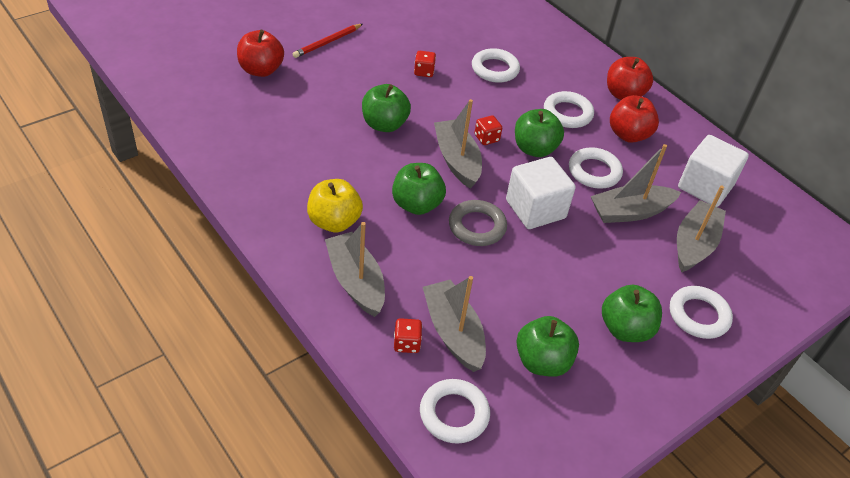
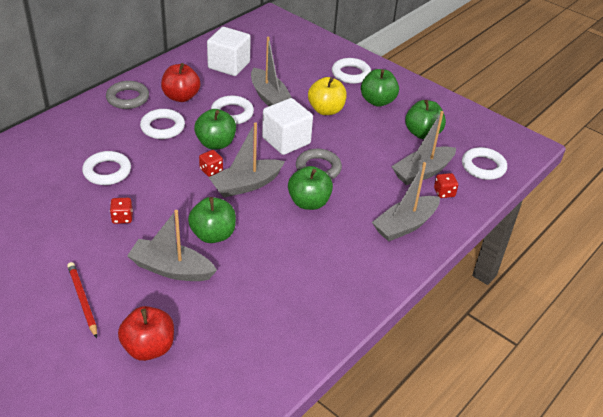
camera: 100 degrees left, 5 degrees down
red pencil [293,24,363,58] -> red pencil turned 150 degrees counterclockwise [67,262,97,338]
yellow apple [307,179,363,232] -> yellow apple moved to [308,77,347,115]
red apple [607,57,653,100] -> grey ring [106,81,149,109]
grey boat [677,186,726,272] -> grey boat moved to [127,210,217,281]

